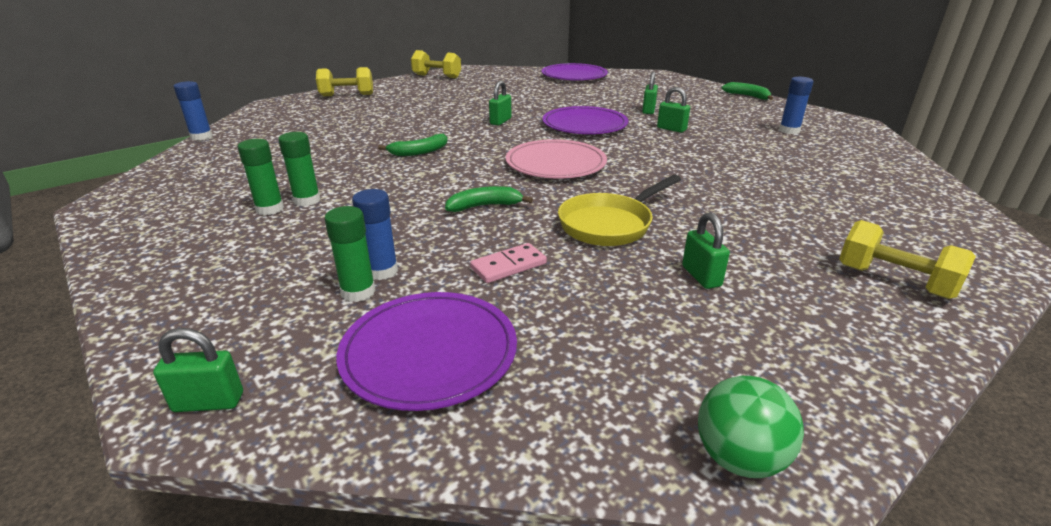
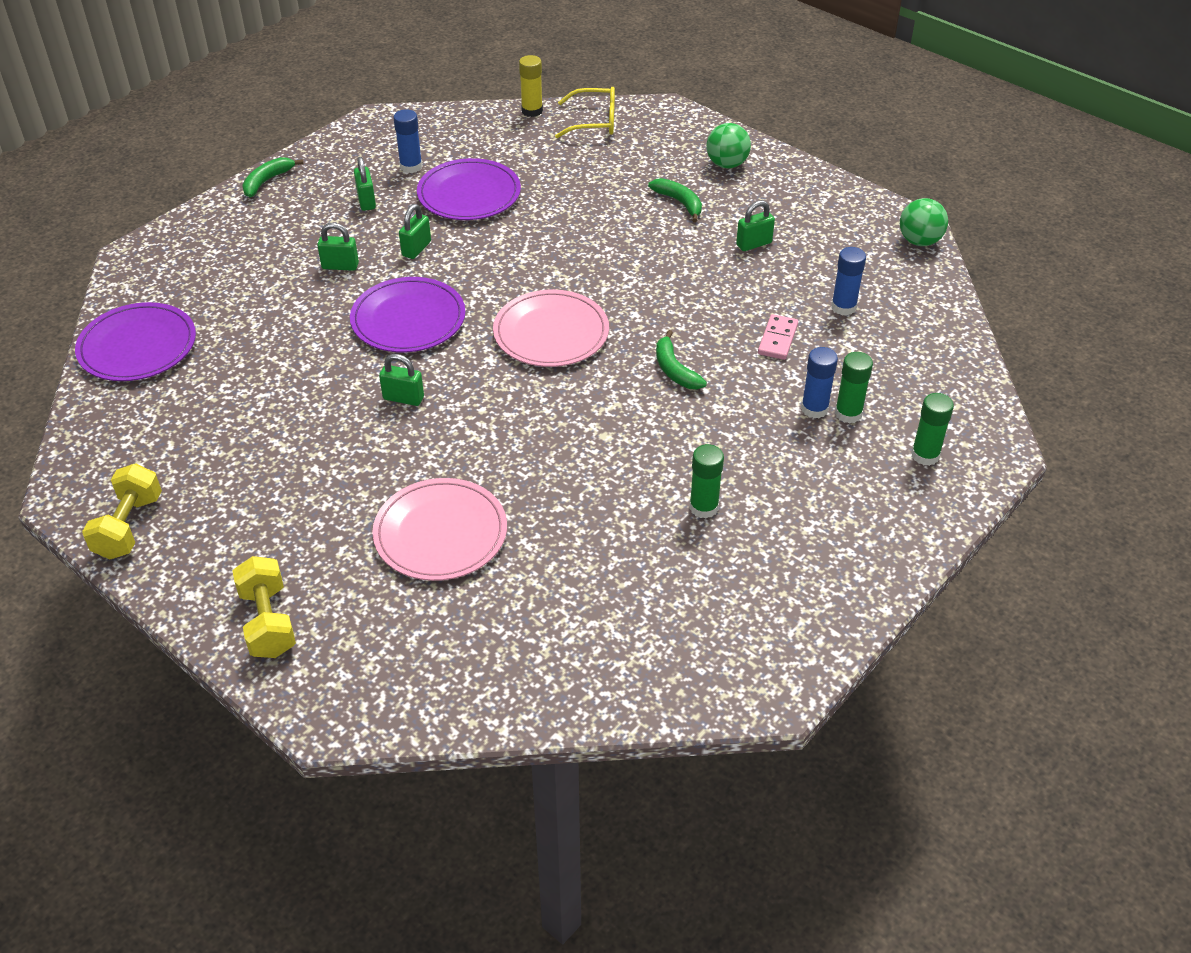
camera: 100 degrees left, 15 degrees up
green padlock [153,328,243,412] -> green padlock moved to [354,157,376,211]
blue glue stick [173,81,213,141] -> blue glue stick moved to [831,247,866,315]
green glue stick [238,139,284,215] -> green glue stick moved to [911,393,954,466]
purple plate [337,292,517,411] -> purple plate moved to [417,158,521,220]
green banana [378,134,448,156] -> green banana moved to [648,178,702,222]
pink domino [470,243,547,283] -> pink domino turned 60 degrees clockwise [758,314,798,360]
yellow pan [558,175,681,246] -> none
yellow dumbbell [839,220,976,299] -> green ball [707,123,751,168]
none -> pink plate [372,478,507,581]
none -> yellow glue stick [519,55,543,117]
none -> yellow glasses [555,87,615,138]

